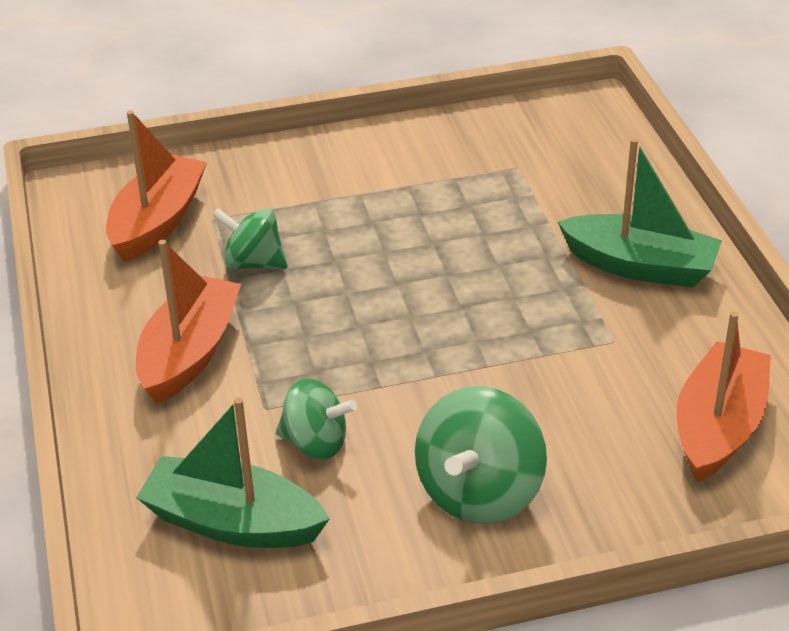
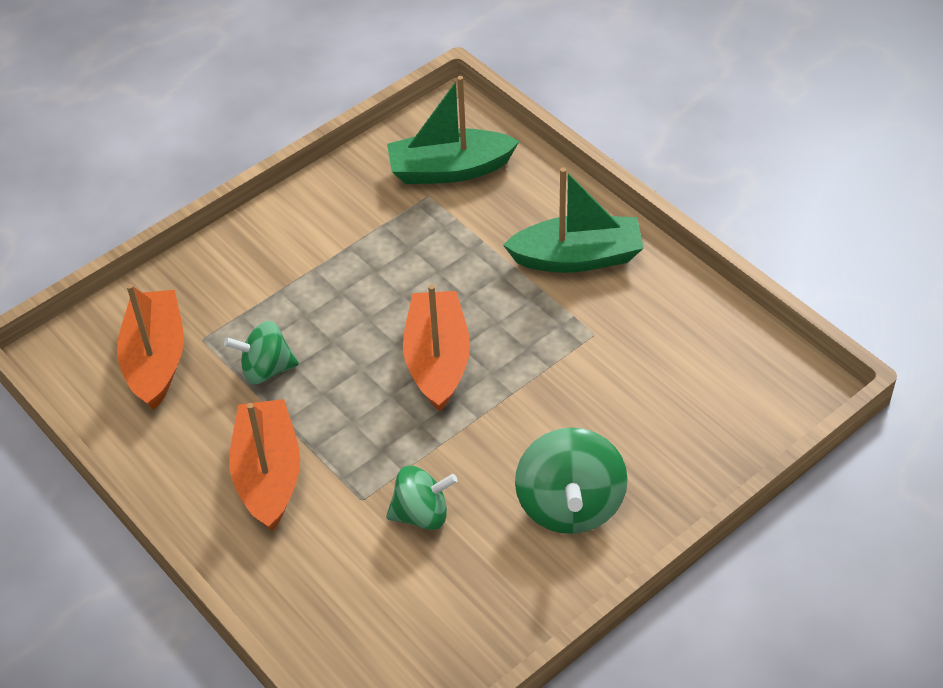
camera: 25 degrees left, 10 degrees up
green boat [136,397,330,548] -> green boat moved to [387,76,519,184]
orange boat [676,311,771,482] -> orange boat moved to [403,284,470,412]

